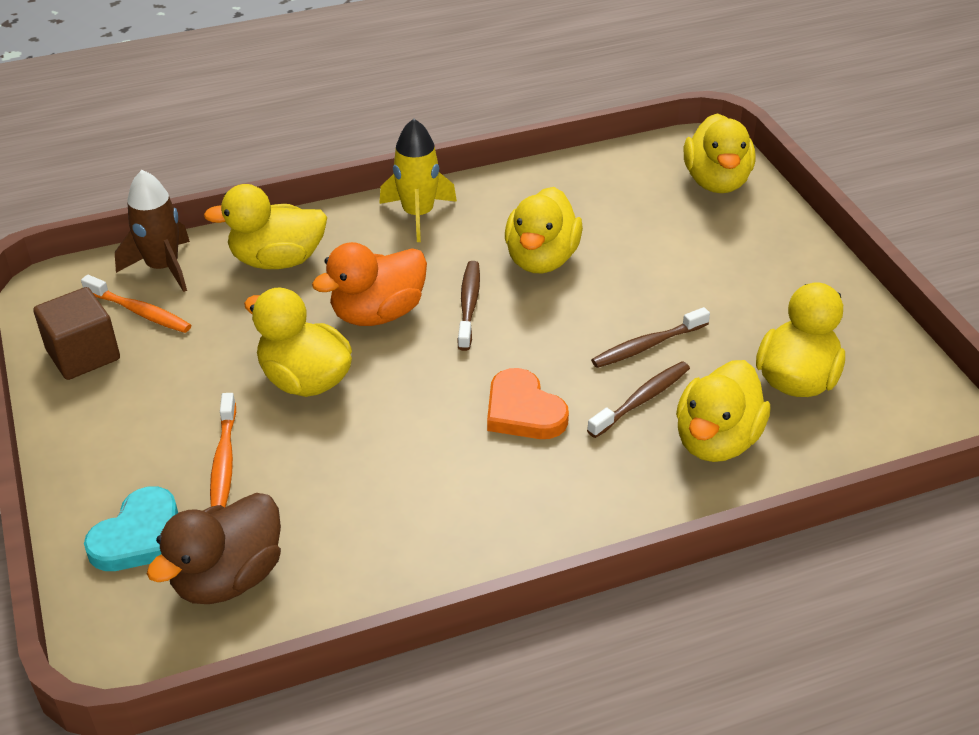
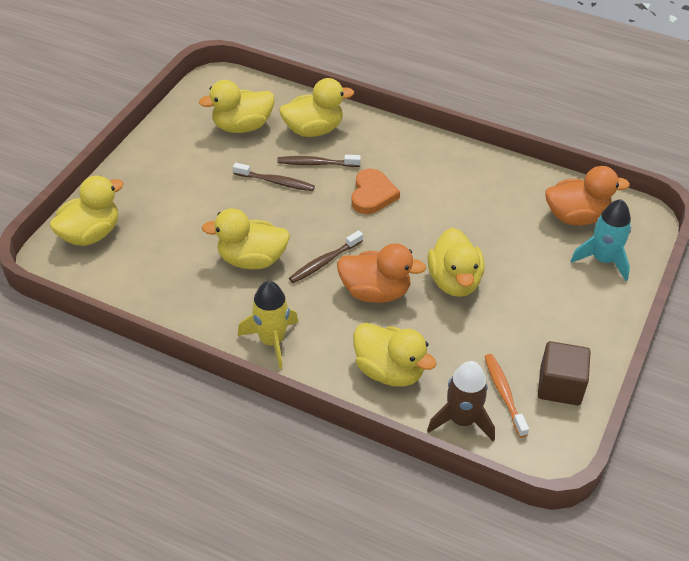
camera: 135 degrees left, 5 degrees up
turquoise heart [84,486,178,571] -> turquoise rocket [570,199,631,281]
brown duck [147,493,281,604] -> orange duck [545,166,630,225]
orange toothbrush [210,393,236,508] -> none
yellow duck [505,187,583,273] -> yellow duck turned 150 degrees counterclockwise [202,208,290,269]

